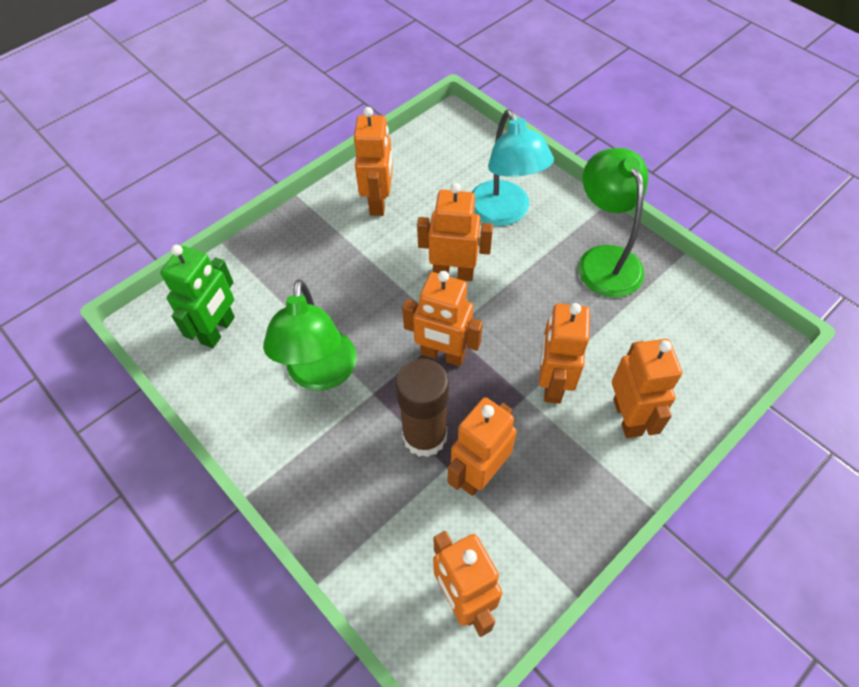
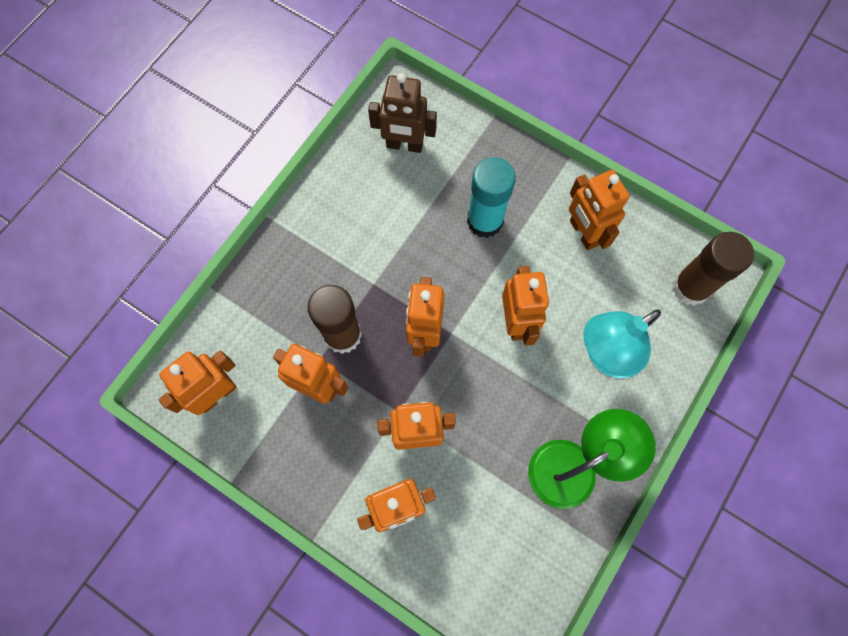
camera: 75 degrees right, 15 degrees up
green robot [160,245,235,348] -> brown robot [368,73,437,153]
green lamp [263,279,357,391] -> none
orange robot [354,107,393,216] -> orange robot turned 75 degrees clockwise [569,170,629,250]
none -> turquoise glue stick [467,157,516,238]
none -> brown glue stick [672,232,754,306]

